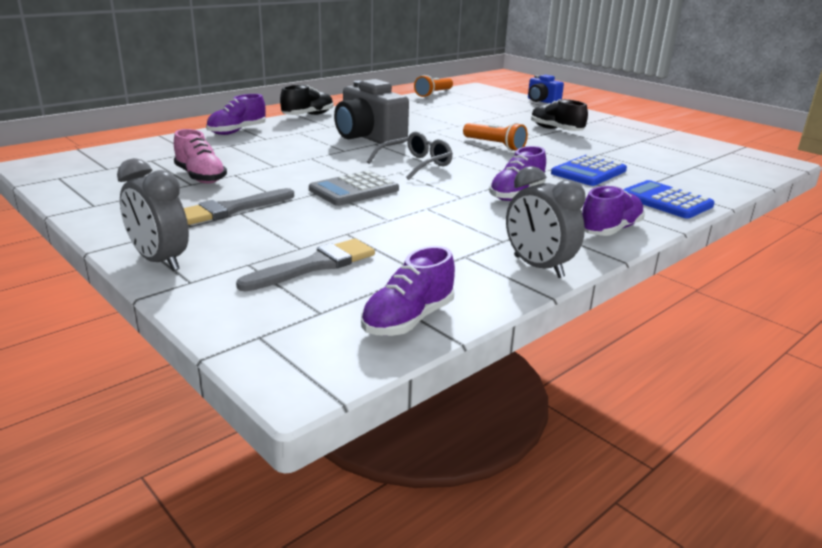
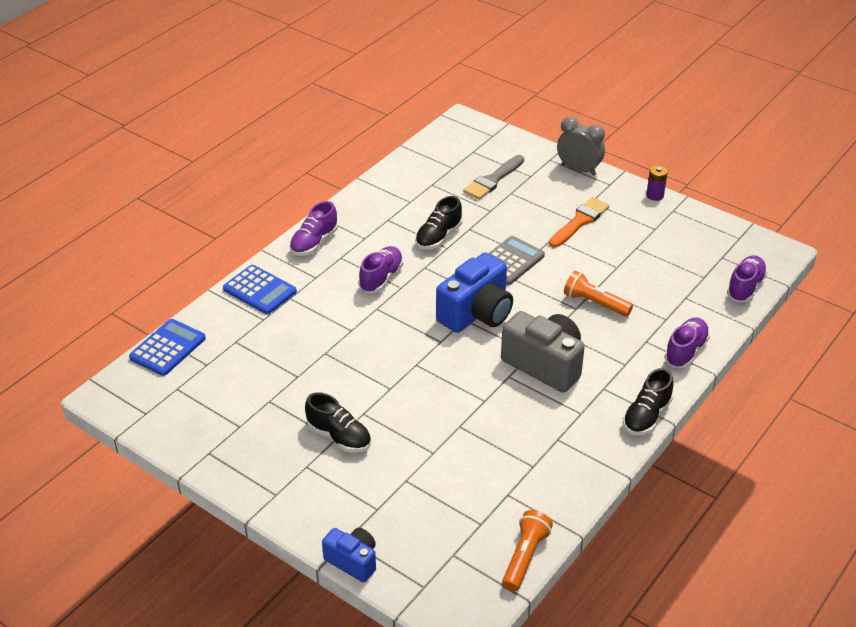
camera: 170 degrees right, 15 degrees up
pink shoe [174,129,227,183] -> none
grey brush [184,188,294,225] -> orange brush [549,197,609,247]
purple shoe [361,246,455,336] -> purple shoe moved to [727,255,768,302]
grey glasses [367,131,453,180] -> blue camera [436,252,513,333]
orange flashlight [463,123,528,151] -> orange flashlight moved to [564,271,633,317]
grey clock [506,166,585,278] -> none
blue calculator [551,155,627,186] -> blue calculator moved to [129,319,206,376]
none -> black shoe [415,196,462,249]
none -> purple battery [646,166,668,201]

